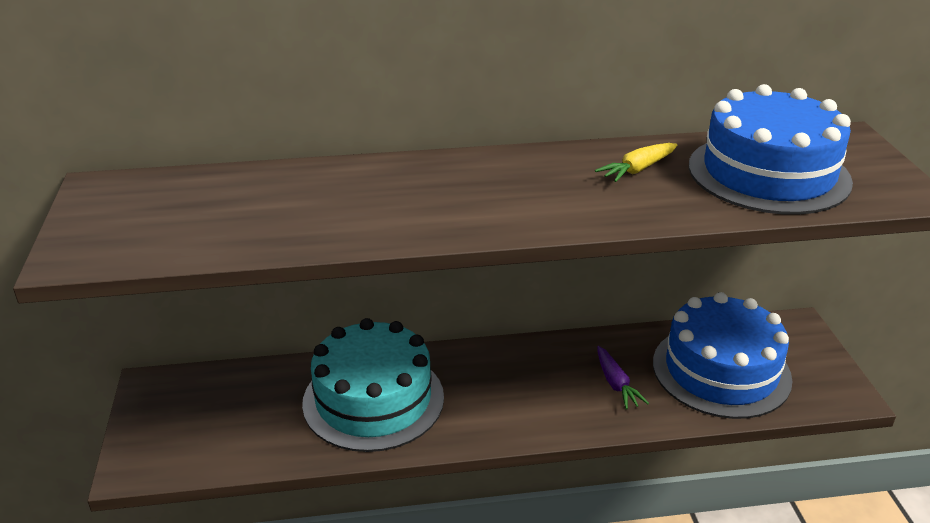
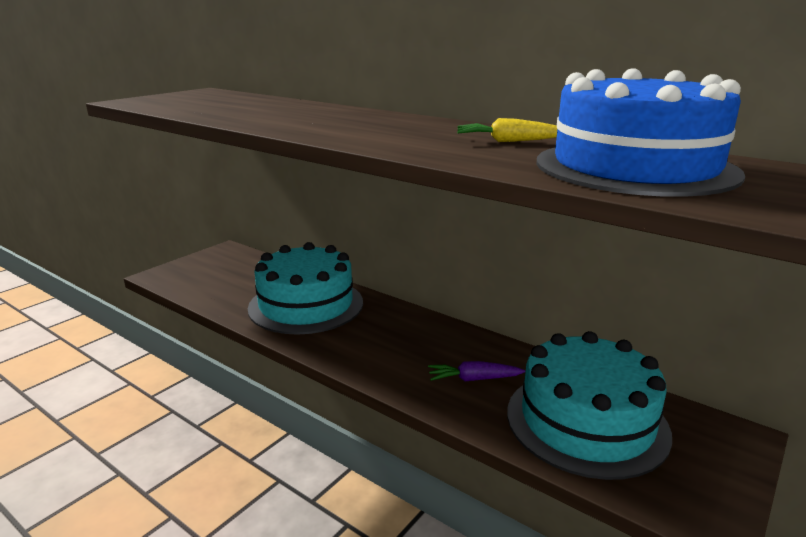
camera: 45 degrees right, 10 degrees down
purple carrot [597,346,649,409] -> purple carrot turned 60 degrees clockwise [428,361,525,381]
blue cake [653,292,793,419] -> turquoise cake [507,331,672,480]

